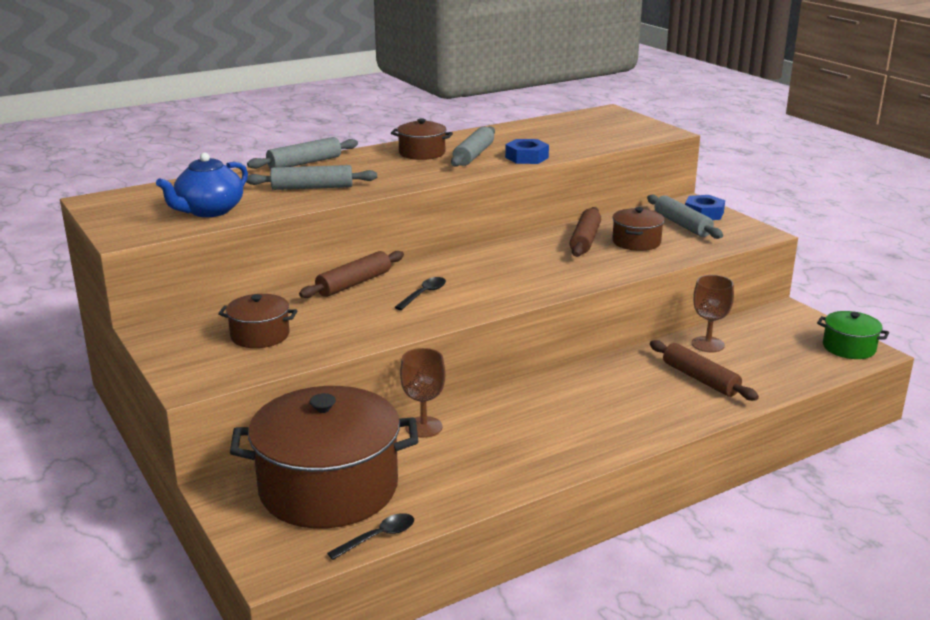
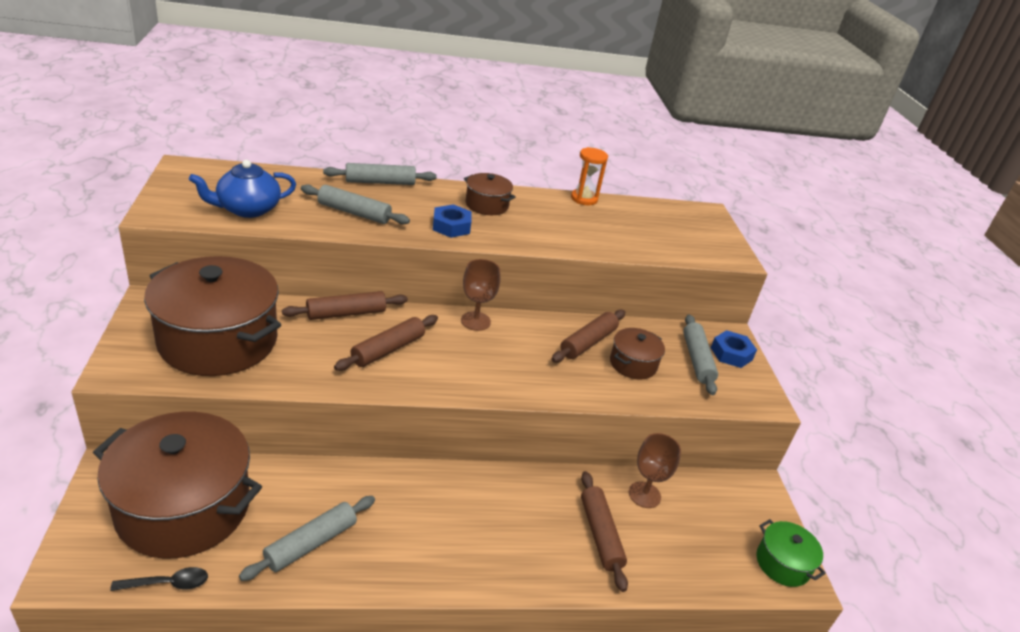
camera: 20 degrees right, 10 degrees up
brown pot [218,294,297,348] -> brown pot [144,256,281,376], size x2.15
black spoon [394,277,446,310] -> brown rolling pin [334,315,438,371]
brown goblet [400,348,446,438] -> brown goblet moved to [461,259,500,331]
grey rolling pin [451,126,495,167] -> grey rolling pin moved to [239,496,375,581]
blue nut [505,139,549,164] -> blue nut moved to [433,204,471,238]
none -> orange hourglass [571,147,608,205]

